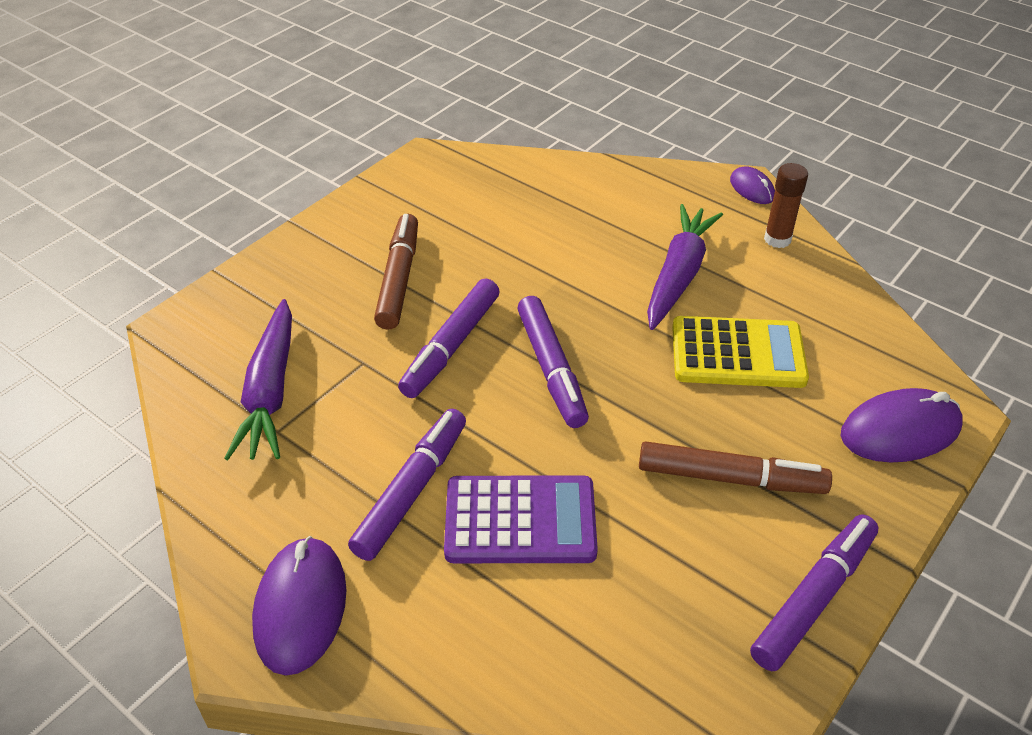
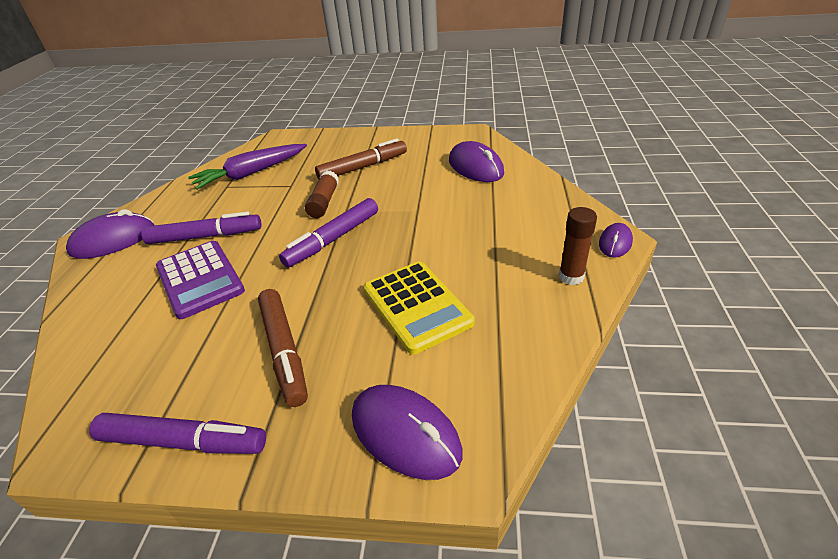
camera: 60 degrees right, 5 degrees down
purple marker [398,278,500,398] -> brown glue stick [305,171,339,218]
purple carrot [647,204,723,330] -> none
none -> purple mouse [449,141,504,182]

